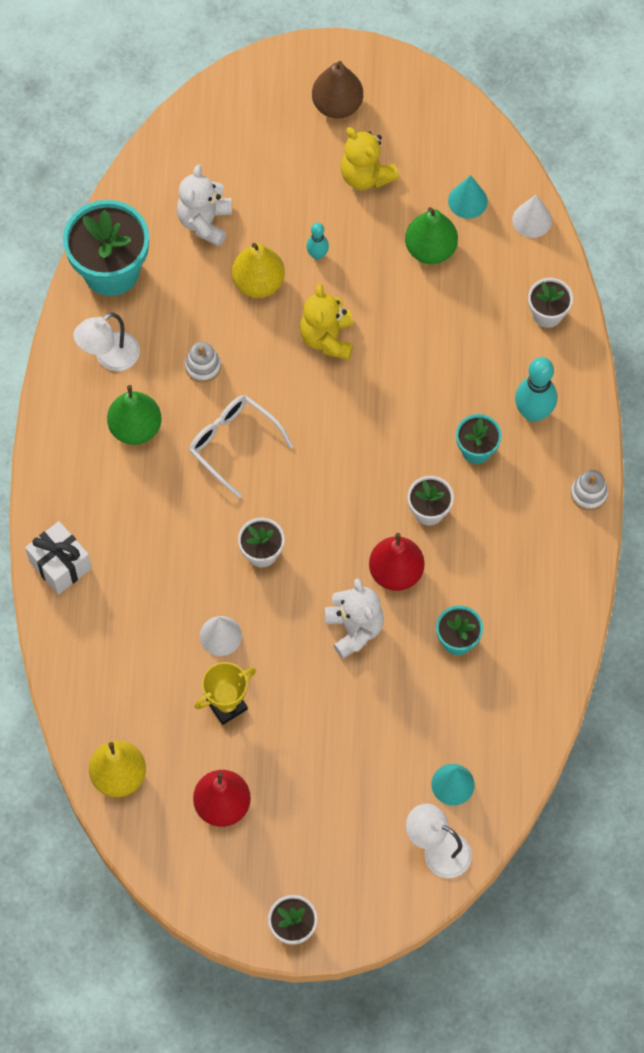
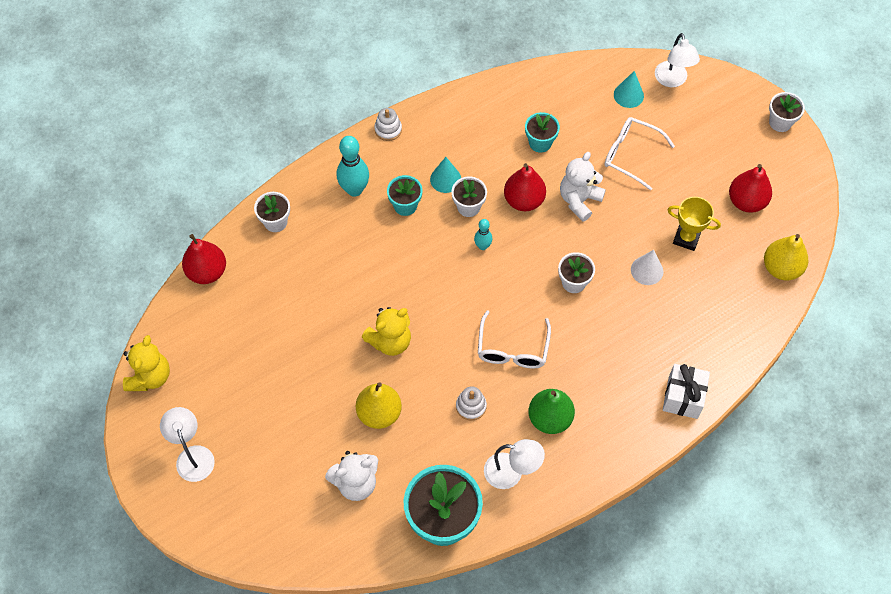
camera: 125 degrees left, 5 degrees down
turquoise bowling pin [306,223,329,260] -> turquoise bowling pin moved to [474,219,492,250]
brown pear [312,61,363,119] -> white lamp [160,407,215,482]
yellow teddy bear [341,127,399,190] -> yellow teddy bear moved to [123,335,170,391]
green pear [405,207,458,264] -> none
turquoise cone [448,175,488,219] -> turquoise cone moved to [430,157,461,193]
white cone [512,195,552,238] -> red pear [182,234,226,284]
none -> white glasses [604,117,675,190]

